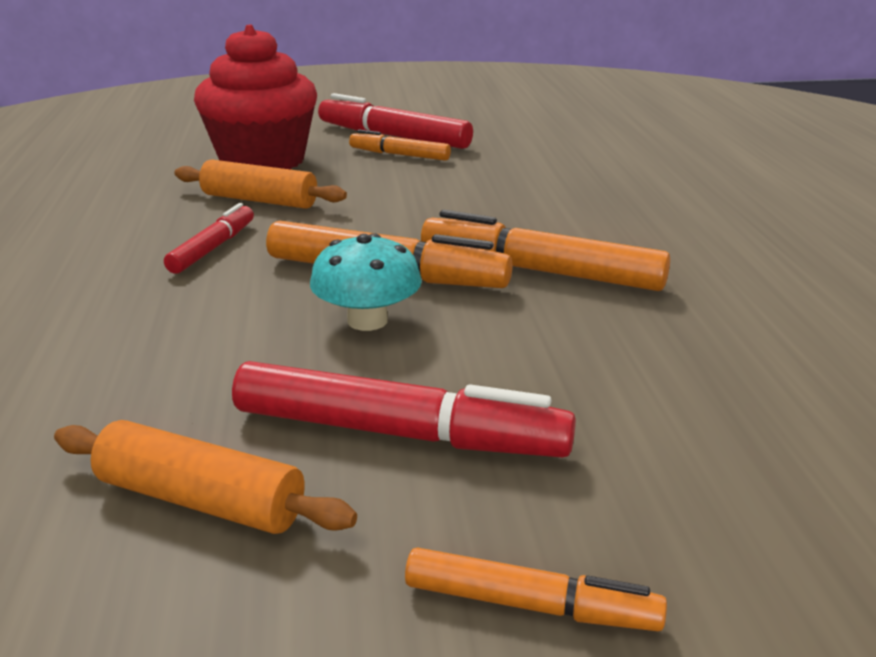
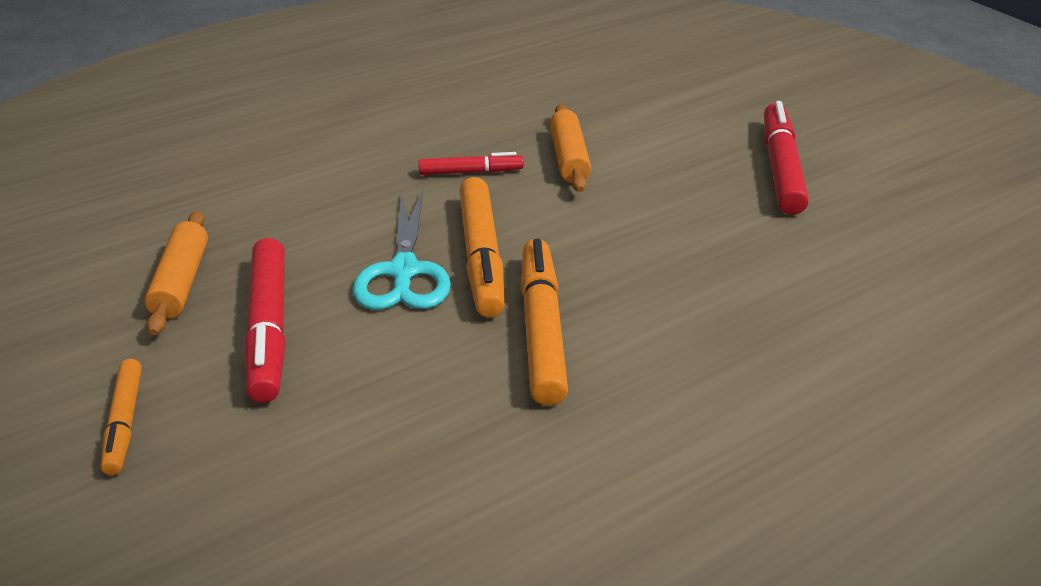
camera: 65 degrees right, 10 degrees up
red cupcake [194,25,317,170] -> none
turquoise mushroom [310,233,422,331] -> turquoise scissors [353,190,451,310]
orange marker [349,130,451,161] -> none

